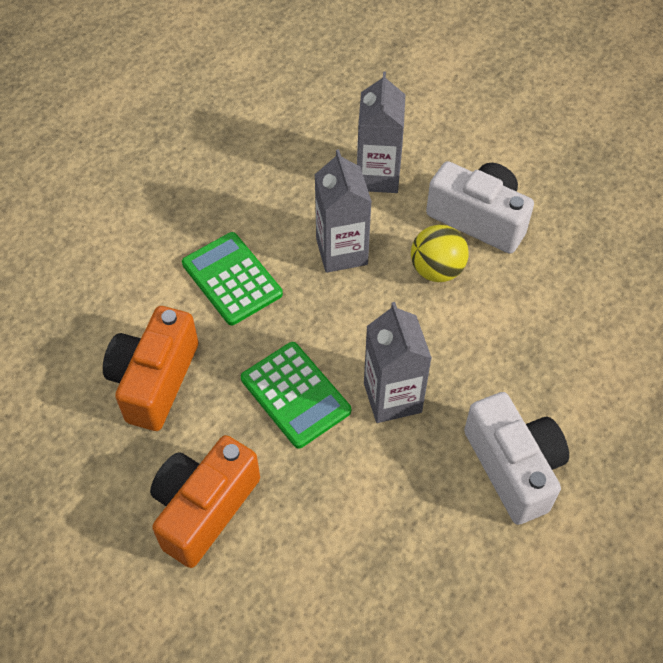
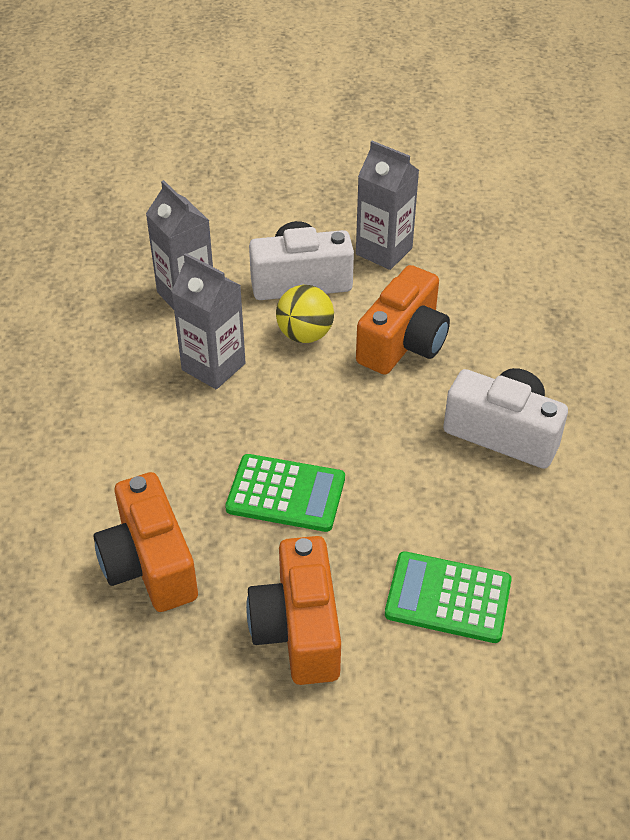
camera: 40 degrees left, 10 degrees down
green calculator [182,232,283,325] -> green calculator moved to [385,551,512,643]
grey carton [364,302,432,423] -> grey carton moved to [356,141,419,270]
none -> orange camera [356,265,450,375]

